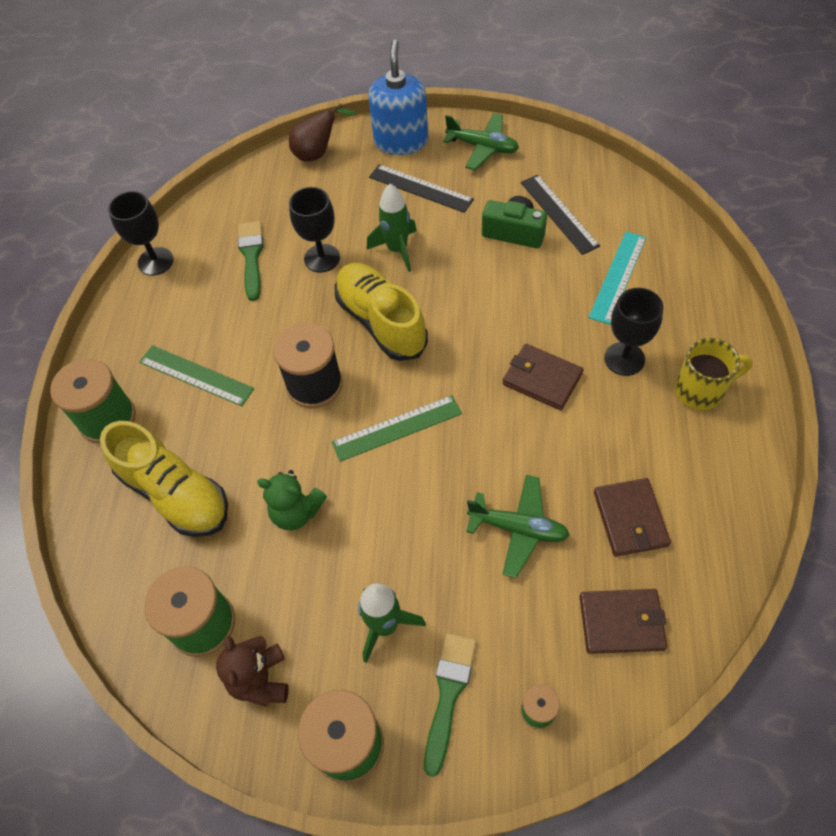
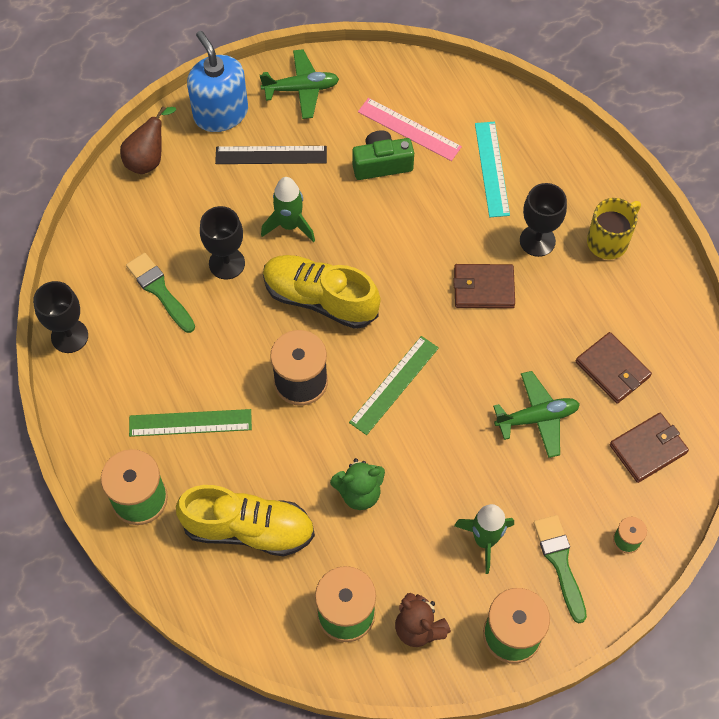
camera: 35 degrees left, 5 degrees up
black ruler [521,175,600,255] -> pink ruler [358,98,462,161]

